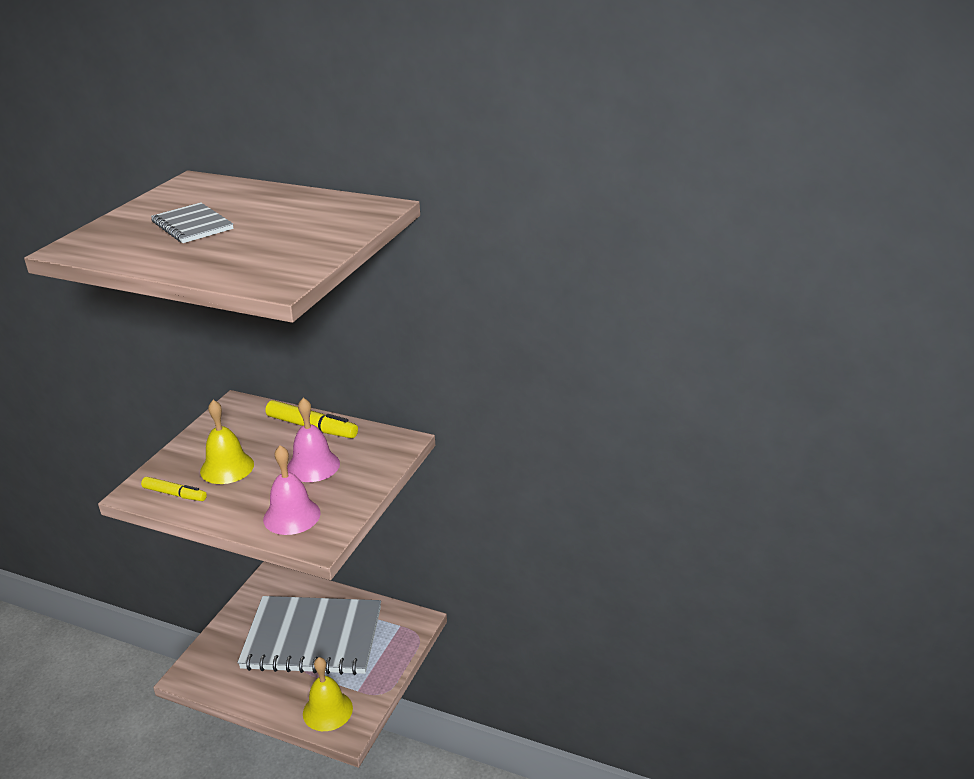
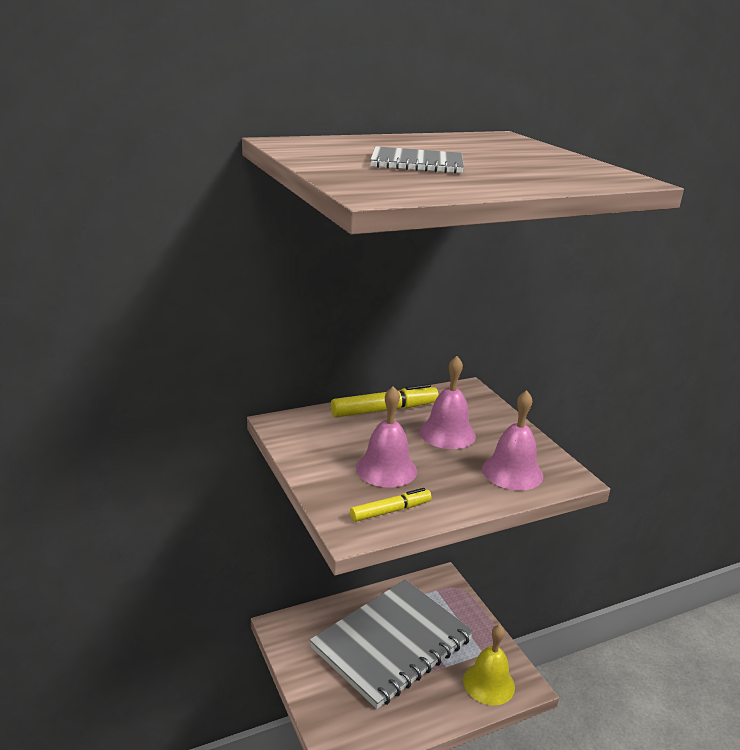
camera: 50 degrees left, 5 degrees down
yellow bell [200,400,254,484] -> pink bell [356,386,417,488]

